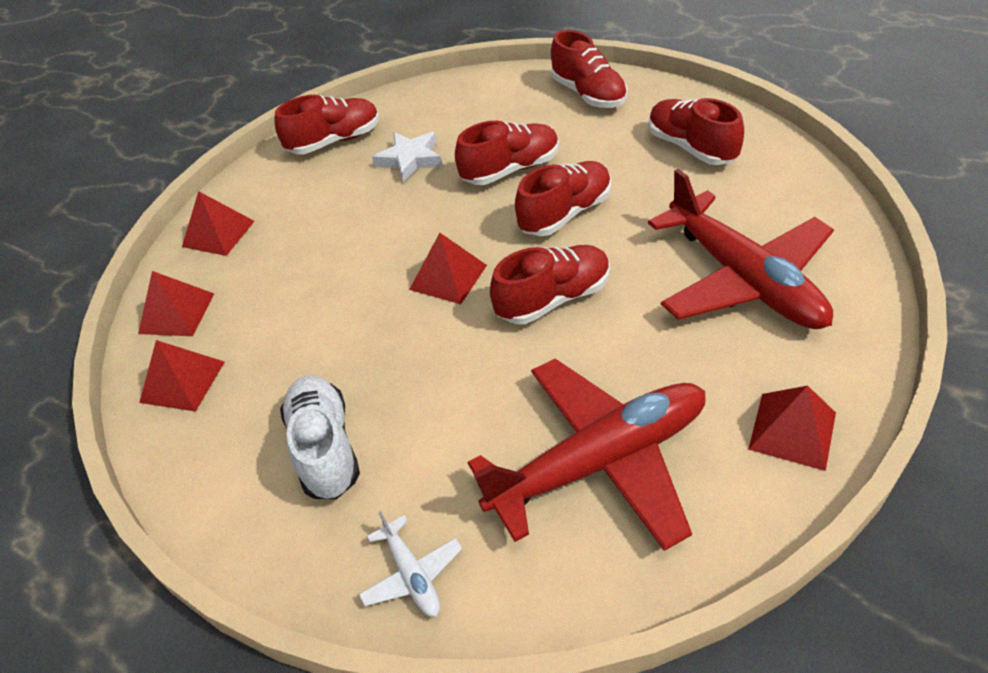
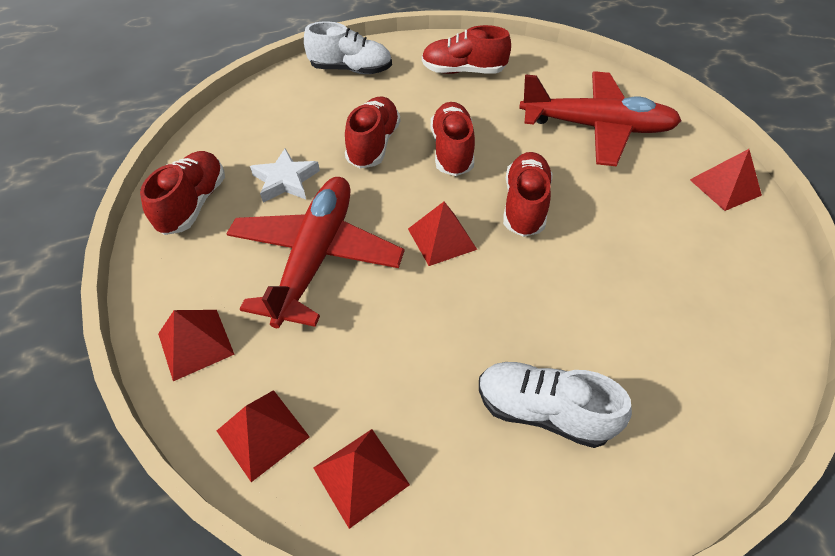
camera: 55 degrees left, 5 degrees up
white plane [359,511,462,617] -> none
red plane [468,359,706,551] -> red plane moved to [226,177,405,328]
red shoe [551,30,628,108] -> white shoe [304,22,392,74]

